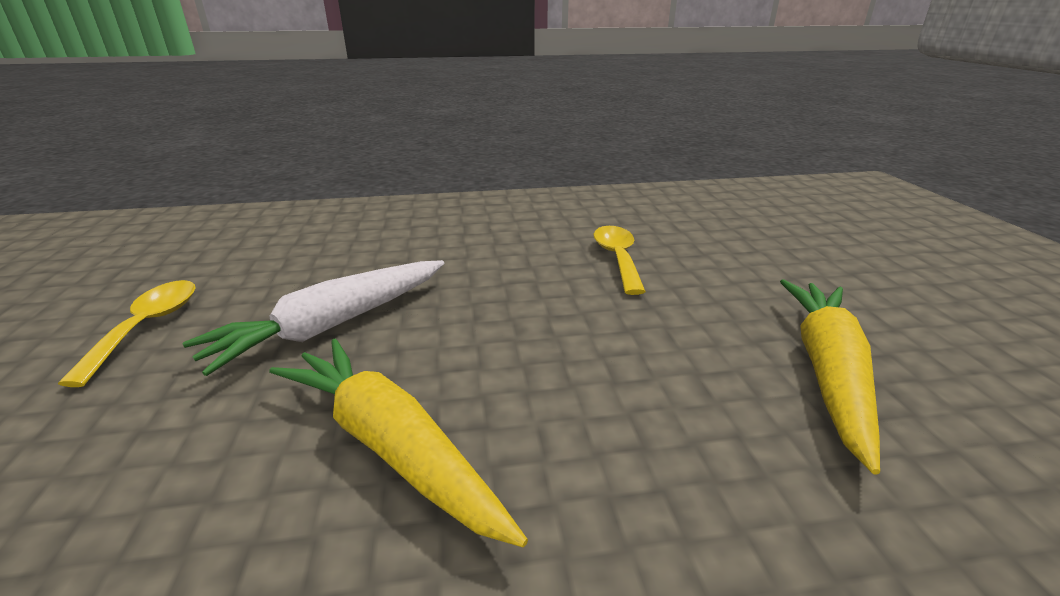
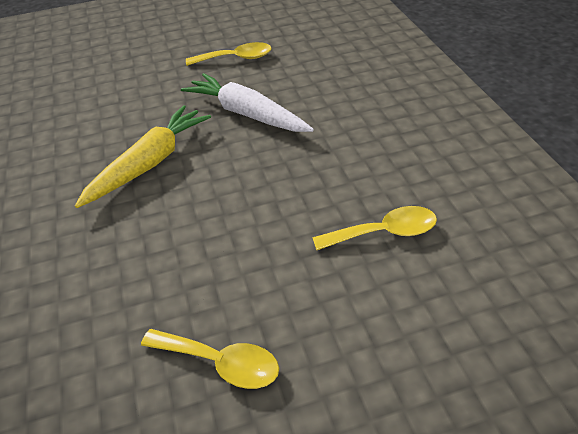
camera: 85 degrees right, 15 degrees up
yellow carrot [780,279,880,475] -> yellow spoon [141,329,279,389]

